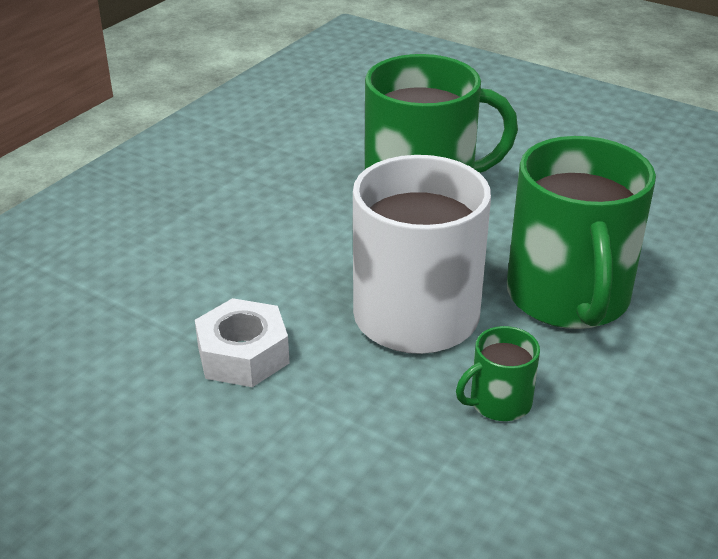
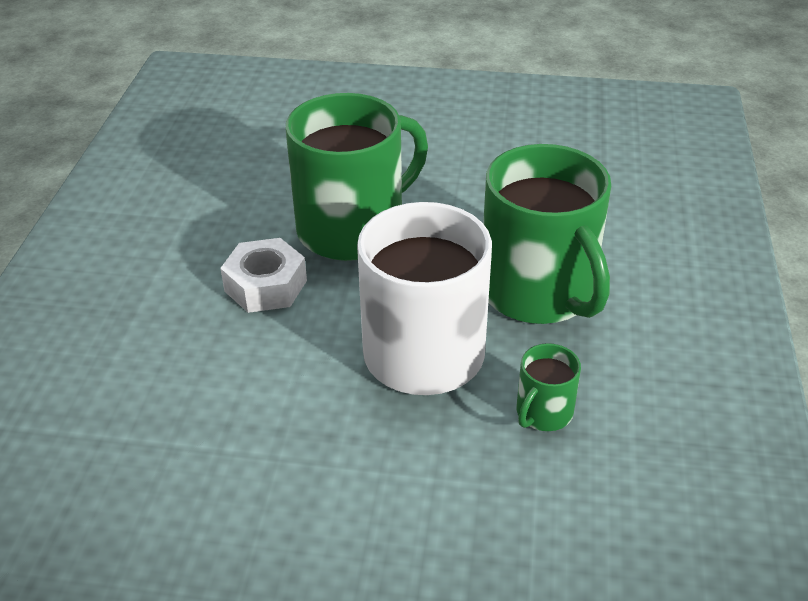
camera: 25 degrees left, 5 degrees up
white nut [195,298,290,387] -> white nut moved to [220,238,307,313]

